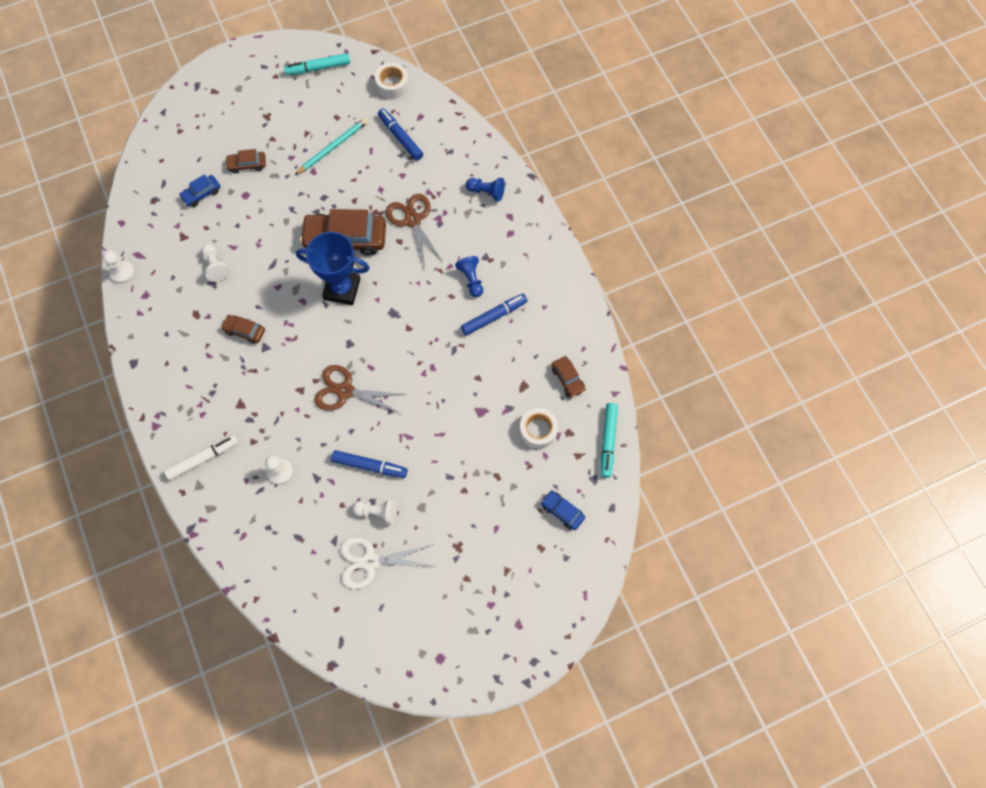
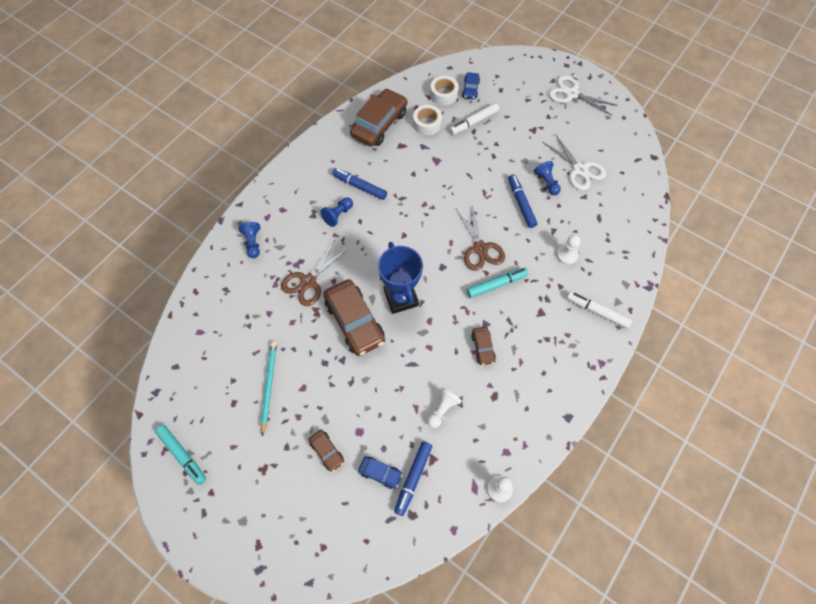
camera: 120 degrees left, 5 degrees down
turquoise pencil [295,118,368,175] -> turquoise pencil turned 75 degrees clockwise [261,342,277,436]
white pawn [353,498,397,525] -> blue pawn [534,161,561,195]
white tape [375,63,409,99] -> white tape moved to [430,76,459,105]
blue marker [378,109,423,161] -> blue marker moved to [394,442,432,516]
brown car [552,356,586,398] -> brown car [350,88,407,147], size x2.06
turquoise marker [601,403,618,478] -> turquoise marker moved to [467,267,529,298]
none -> white marker [449,103,499,135]
none -> white scissors [549,75,618,116]

